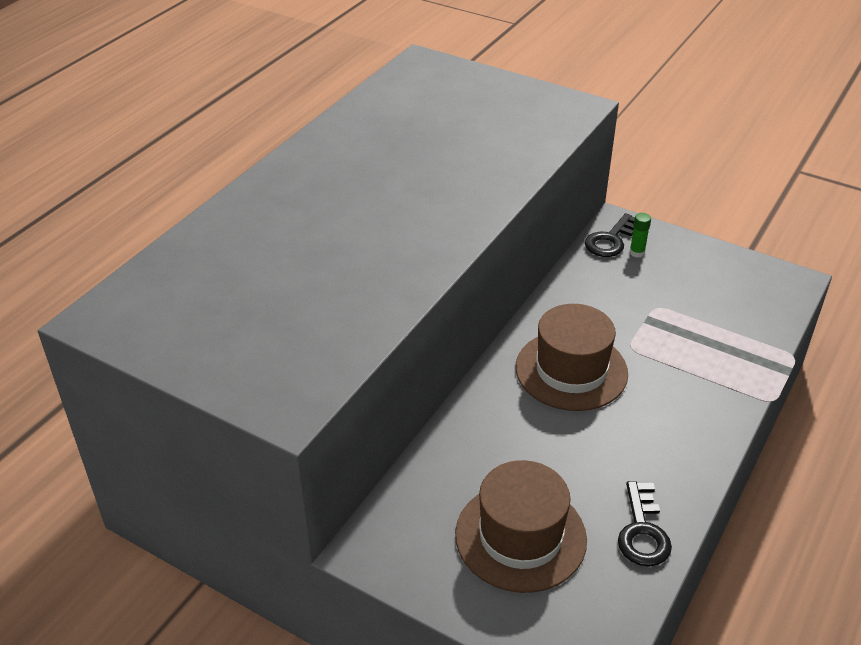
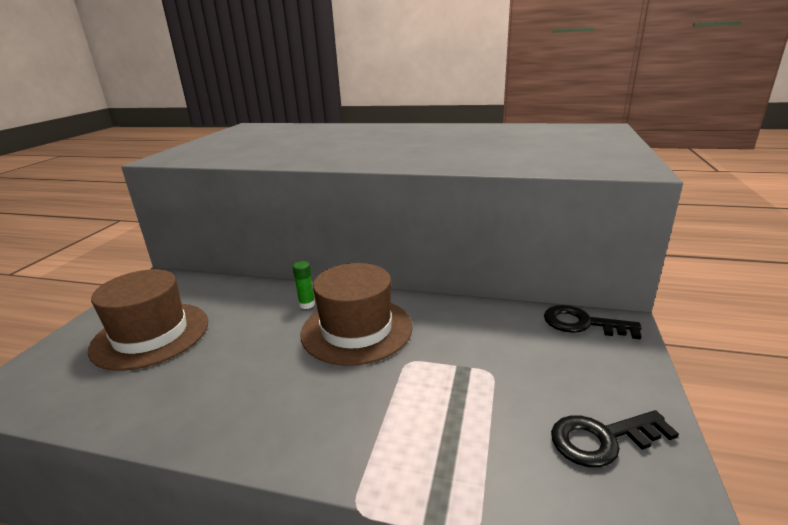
camera: 75 degrees right, 15 degrees down
black key [618,481,672,567] -> black key moved to [551,410,679,468]
green glue stick [629,213,651,258] -> green glue stick moved to [293,261,315,309]

